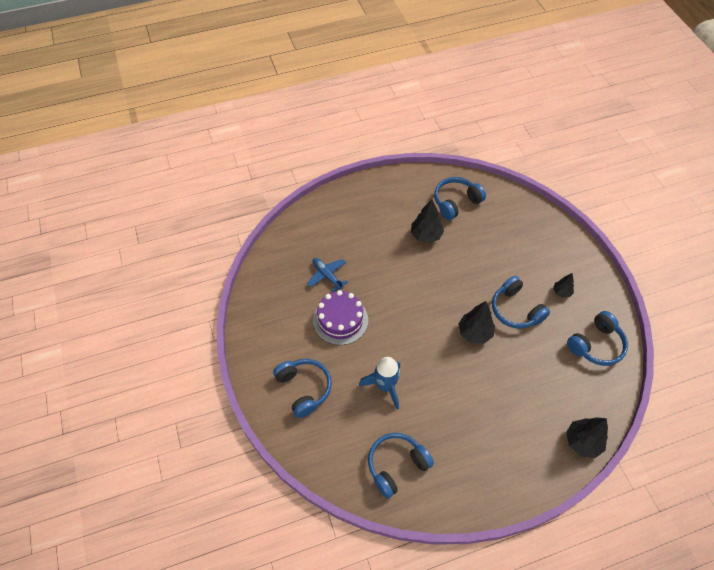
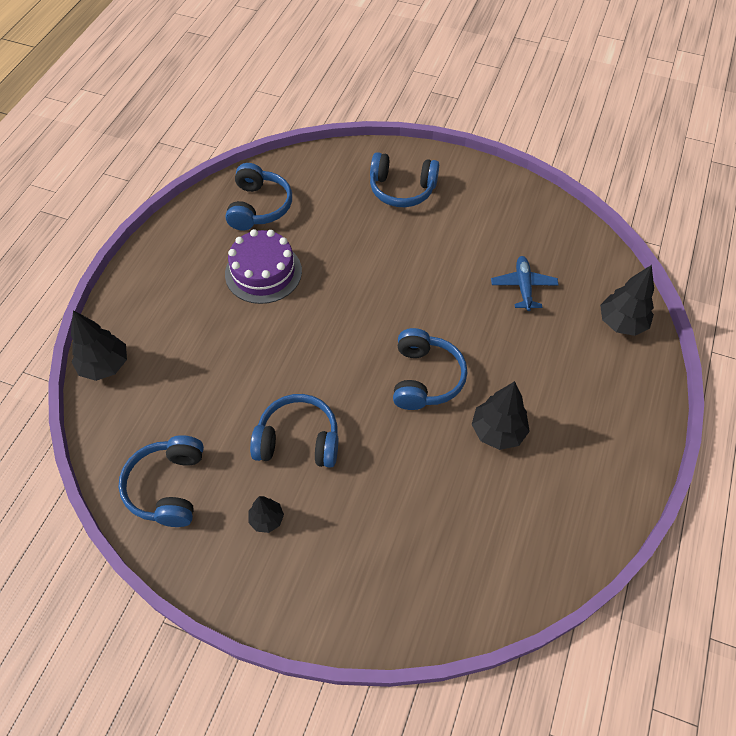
camera: 130 degrees right, 0 degrees up
blue plane [307,258,348,292] -> blue plane turned 90 degrees counterclockwise [491,256,559,311]
purple cake [313,290,368,345] -> purple cake moved to [225,229,302,304]
blue rocket [359,357,400,410] -> none
blue headphones [434,177,486,220] -> blue headphones moved to [393,328,467,410]
black tree [458,301,495,344] -> black tree moved to [600,265,654,336]

